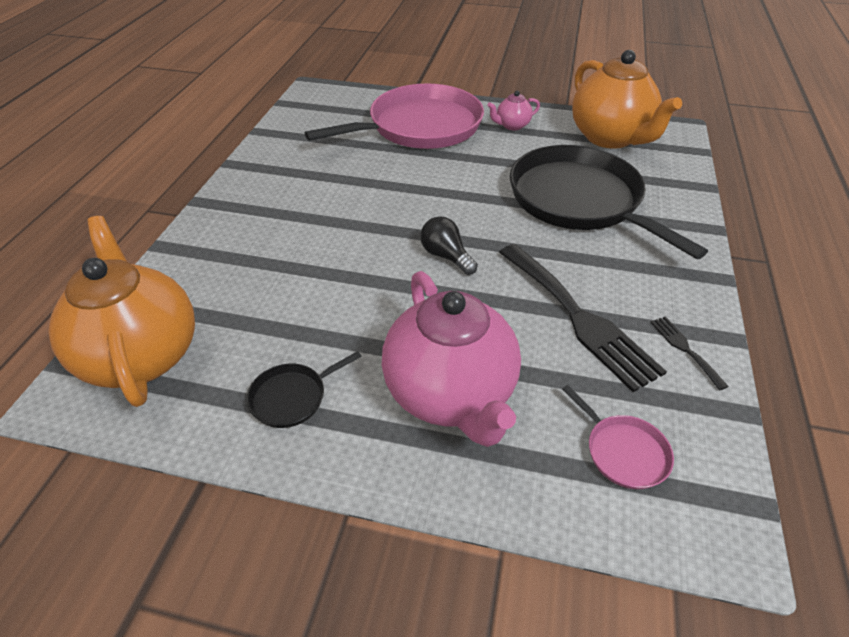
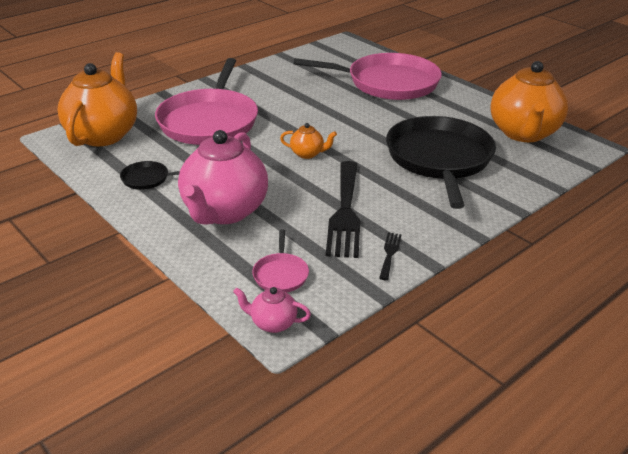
camera: 35 degrees right, 10 degrees down
black light bulb [420,216,478,275] -> orange teapot [280,123,337,159]
pink teapot [487,91,540,130] -> pink teapot moved to [233,287,311,333]
none -> pink pan [155,58,258,145]

